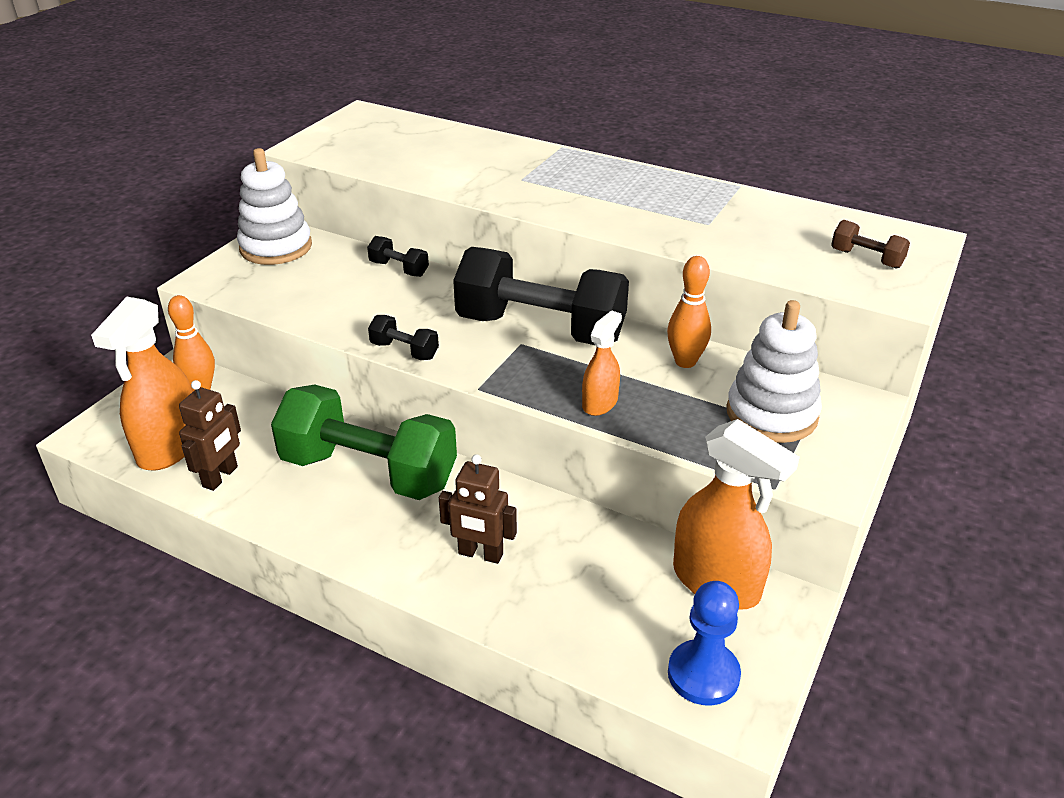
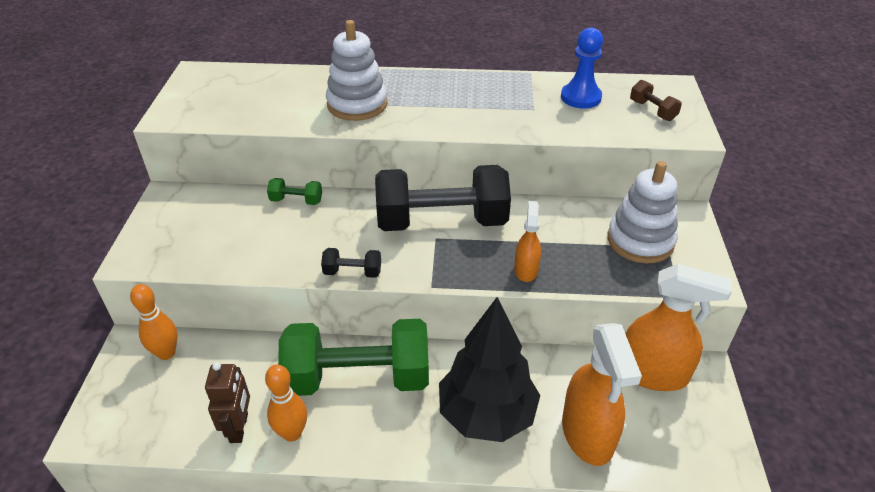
camera: 25 degrees left, 5 degrees up
orange spray bottle [91,297,193,471] -> orange spray bottle moved to [562,323,642,466]
white stacking toy [237,148,312,265] -> white stacking toy moved to [326,20,388,121]
black dumbbell [367,236,429,277] -> green dumbbell [267,178,322,205]
brown robot [439,454,517,564] -> black tree [439,297,541,442]
orange bowling pin [667,256,711,368] -> orange bowling pin moved to [265,364,307,442]
blue pawn [668,581,741,706] -> blue pawn moved to [561,28,603,109]
brown dumbbell [831,220,910,269] -> brown dumbbell turned 45 degrees clockwise [630,80,682,121]

